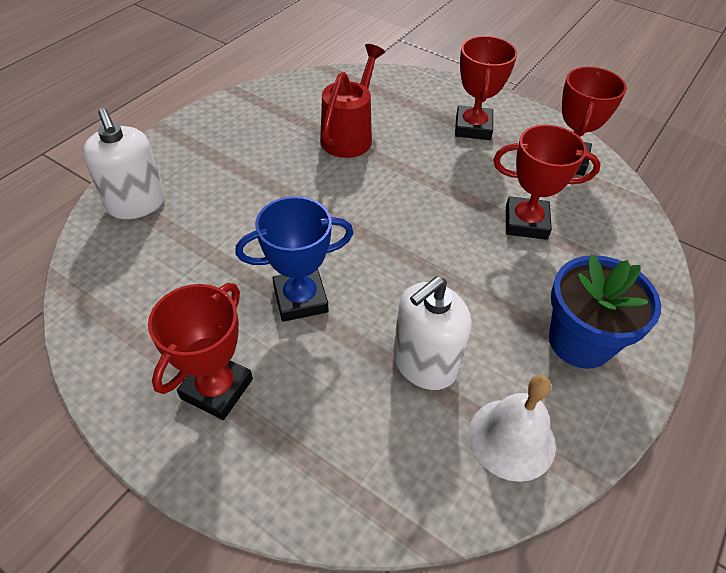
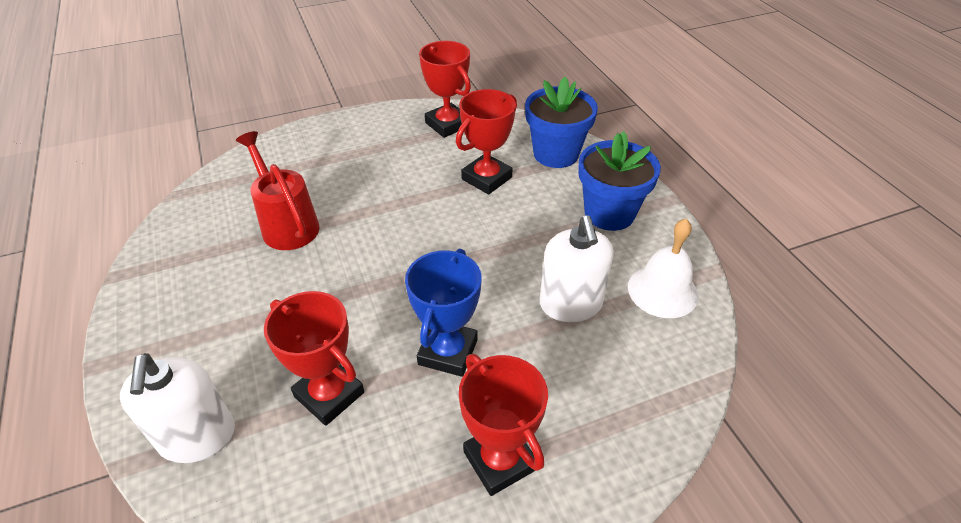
camera: 55 degrees left, 5 degrees down
white soap dispenser [83,108,165,219] -> white soap dispenser turned 75 degrees clockwise [120,353,235,463]
red trophy [455,36,517,140] -> red trophy moved to [264,291,364,426]
none -> blue flower pot [525,77,598,168]

